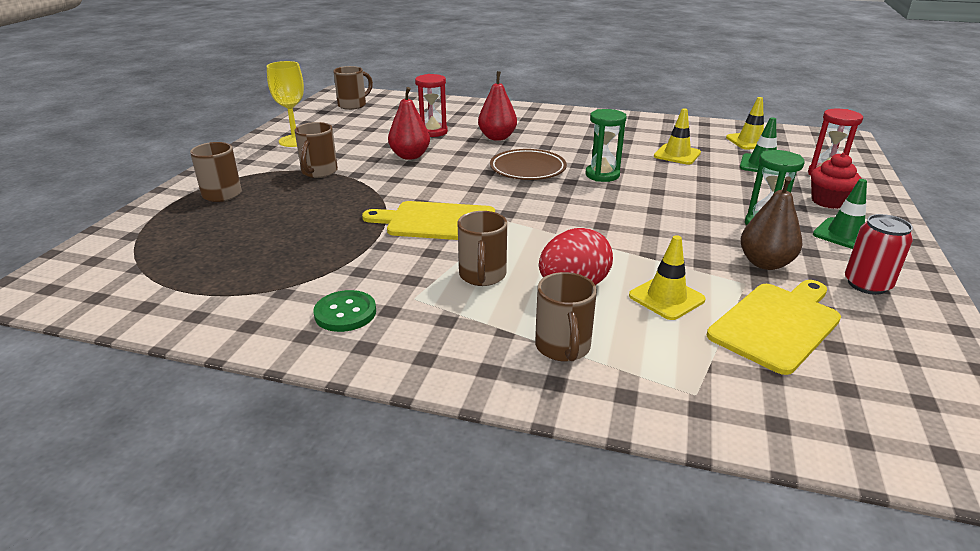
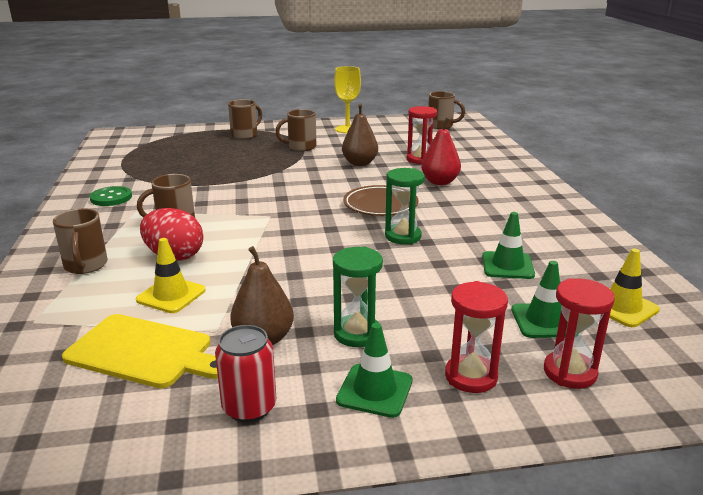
camera: 65 degrees right, 5 degrees down
yellow cutting board [362,201,495,240] -> none
red pear [388,87,430,160] -> brown pear [342,104,378,166]
brown mug [535,272,597,362] -> brown mug turned 75 degrees counterclockwise [53,209,108,274]
yellow traffic cone [654,108,701,165] -> green traffic cone [482,212,535,279]
red cupcake [811,153,861,209] -> red hourglass [445,281,508,393]

